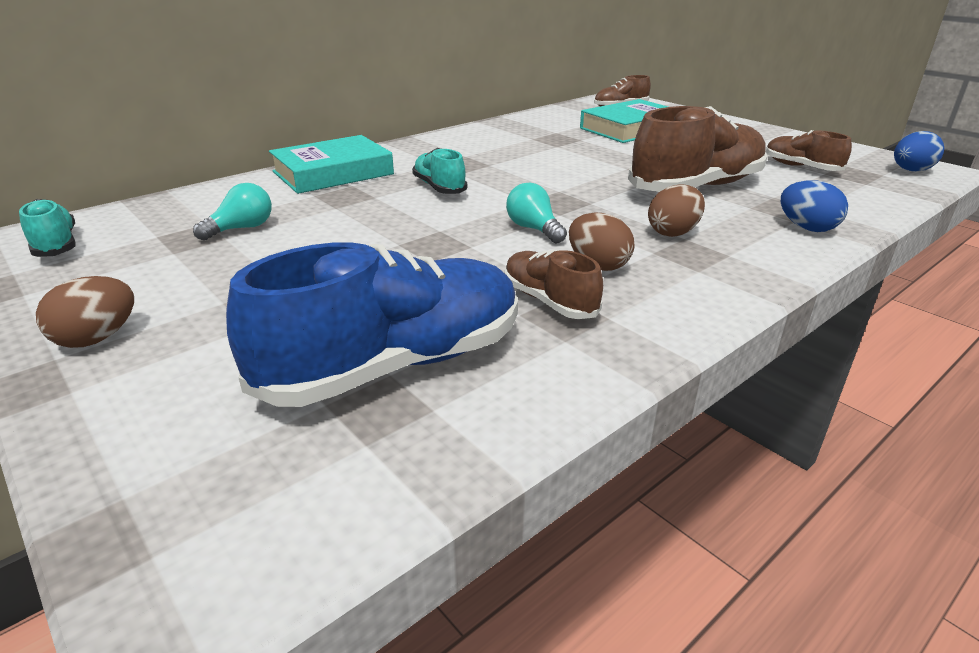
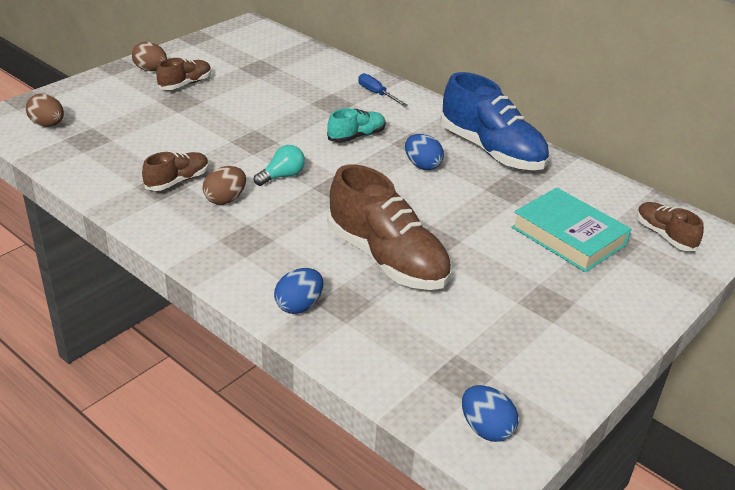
camera: 80 degrees right, 5 degrees up
turquoise shoe [19,199,75,257] -> none
turquoise light bulb [193,183,272,241] -> none
blue shoe [226,242,518,407] -> blue shoe moved to [440,72,549,170]
turquoise book [269,135,394,194] -> blue screwdriver [358,73,408,107]
brown egg [648,184,705,237] -> brown egg moved to [26,93,64,127]
brown shoe [766,130,852,171] -> brown shoe moved to [156,58,211,90]
none -> blue egg [405,134,444,170]

